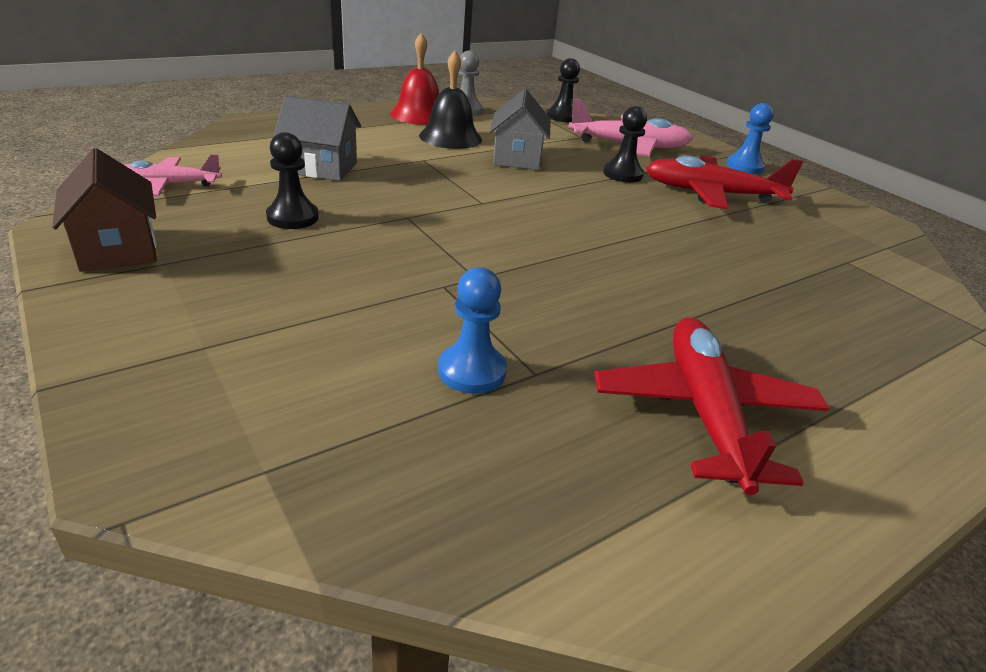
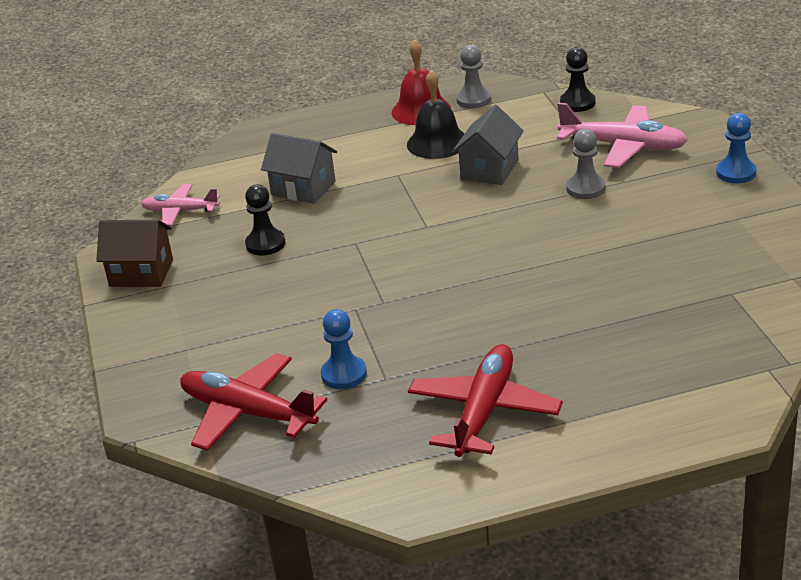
camera: 25 degrees right, 0 degrees up
brown house [52,148,157,272] -> brown house turned 75 degrees counterclockwise [96,220,173,287]
black pawn [603,106,647,183] -> grey pawn [566,129,606,199]
red plane [646,156,803,209] -> red plane moved to [180,353,327,451]

